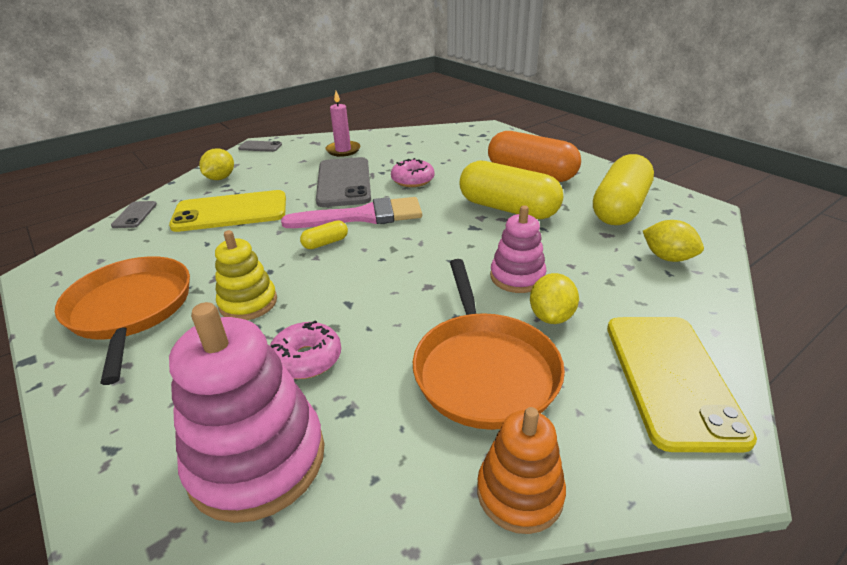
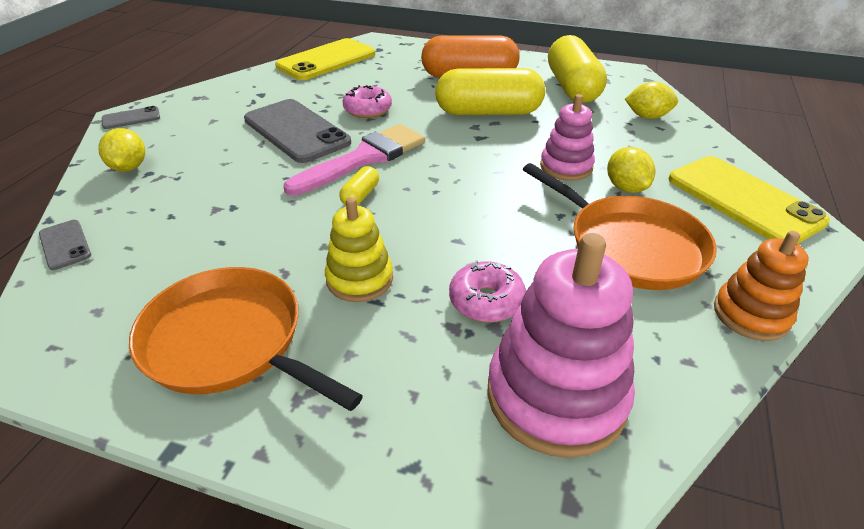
camera: 35 degrees left, 5 degrees up
yellow phone [169,190,286,232] -> yellow phone moved to [275,38,375,80]
pink candle [325,91,360,157] -> none

